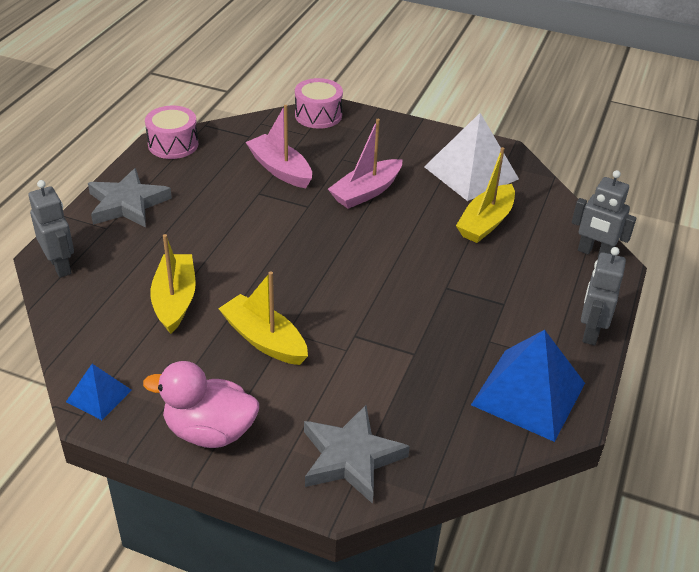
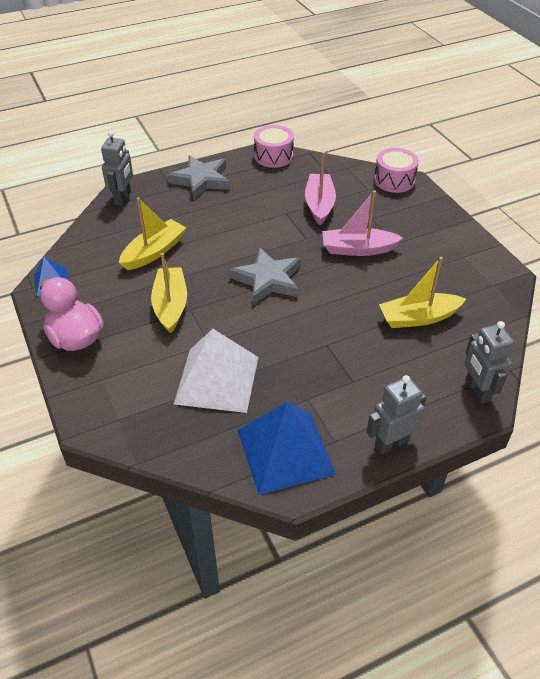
camera: 45 degrees right, 5 degrees up
grey star [304,405,410,504] -> grey star moved to [230,247,301,305]
white pyramid [424,113,519,201] -> white pyramid moved to [174,329,258,413]

